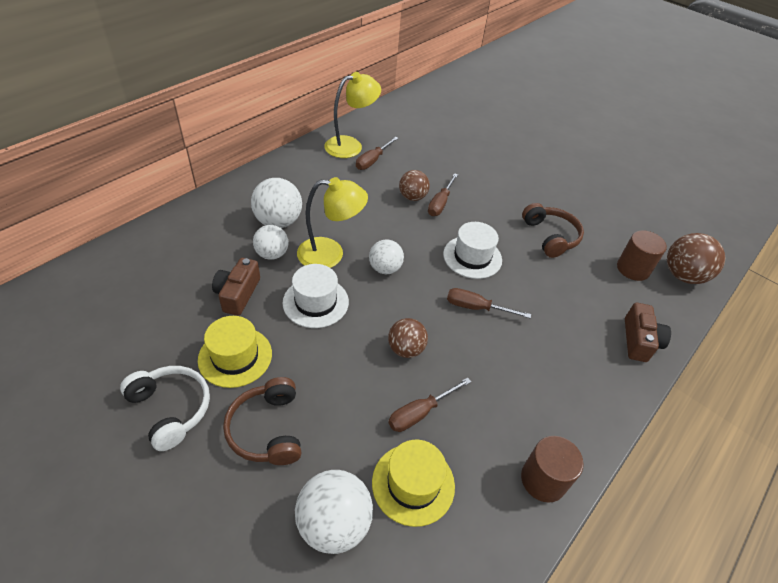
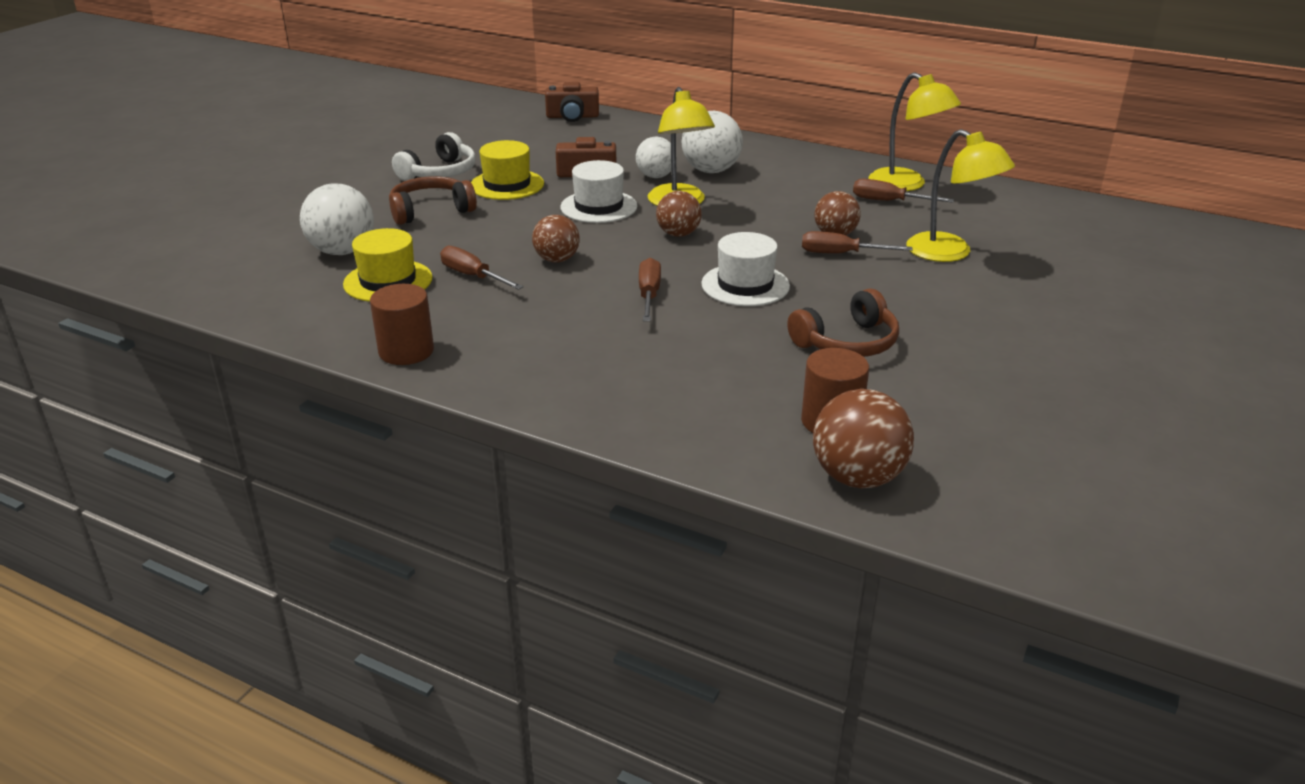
camera: 80 degrees right, 15 degrees down
white ball [369,239,404,274] -> brown ball [656,191,702,237]
brown camera [625,303,671,362] -> brown camera moved to [545,82,599,122]
none -> yellow lamp [906,129,1015,262]

